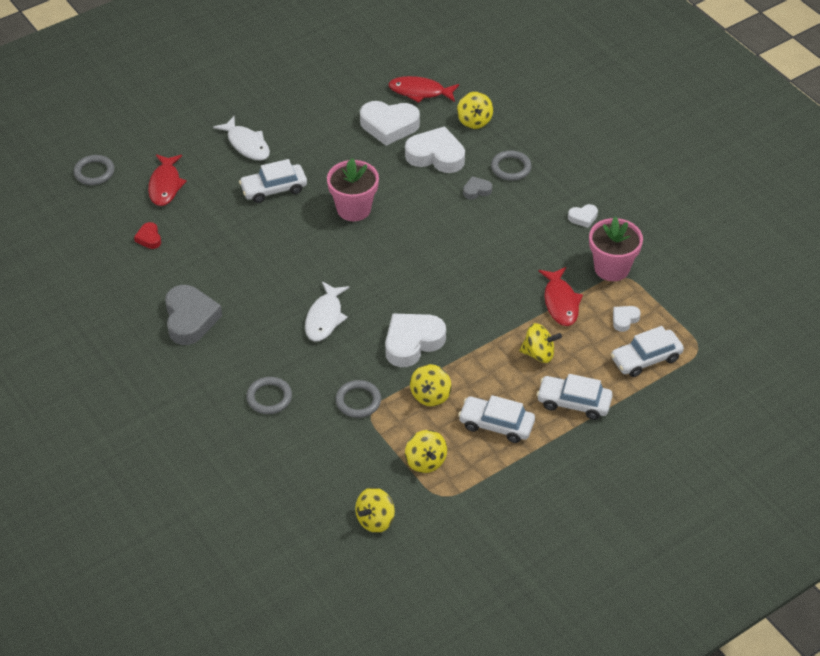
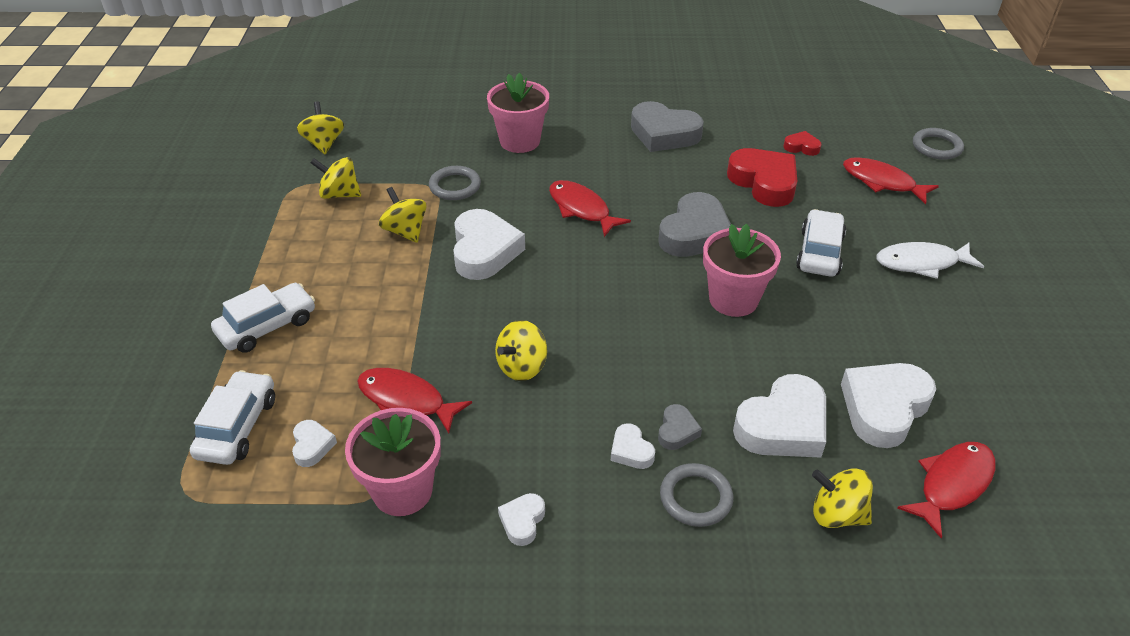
camera: 125 degrees right, 5 degrees down
grey ring [246,377,292,414] -> pink flower pot [487,72,549,153]
white fish [305,282,349,341] -> red fish [549,180,631,237]
white car [458,395,535,443] -> none
yellow spinning top [519,323,562,363] -> yellow spinning top moved to [495,320,547,381]
none -> white heart [611,423,655,469]
none -> grey heart [658,192,731,257]
none -> red heart [727,148,797,207]

